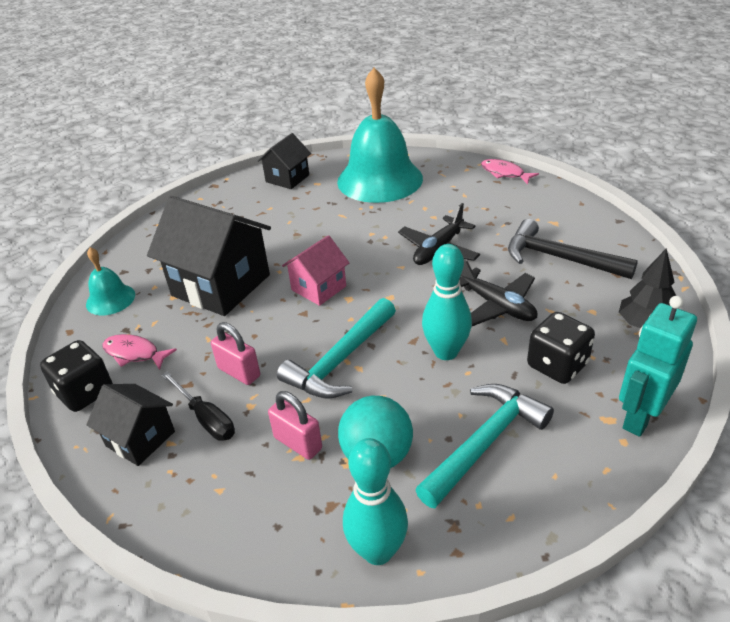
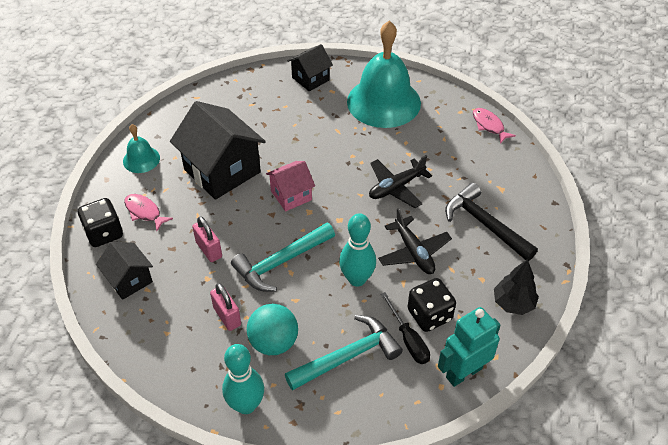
camera: 15 degrees right, 10 degrees up
black screwdriver [161,372,235,441] -> black screwdriver moved to [381,292,430,364]

